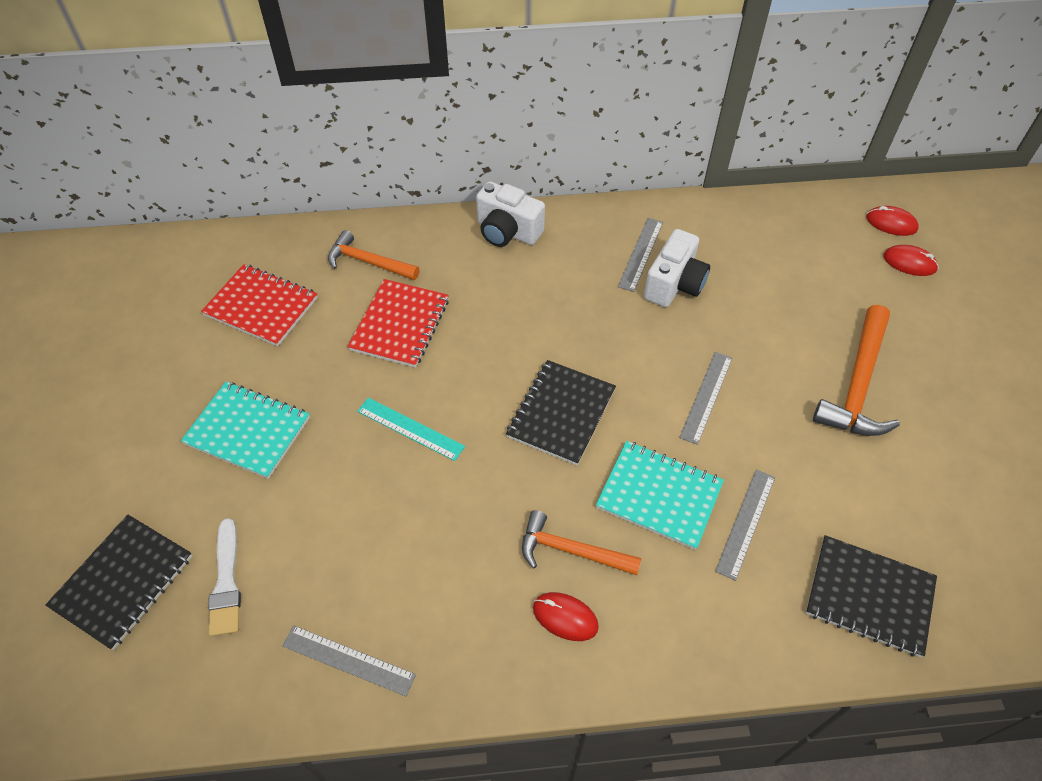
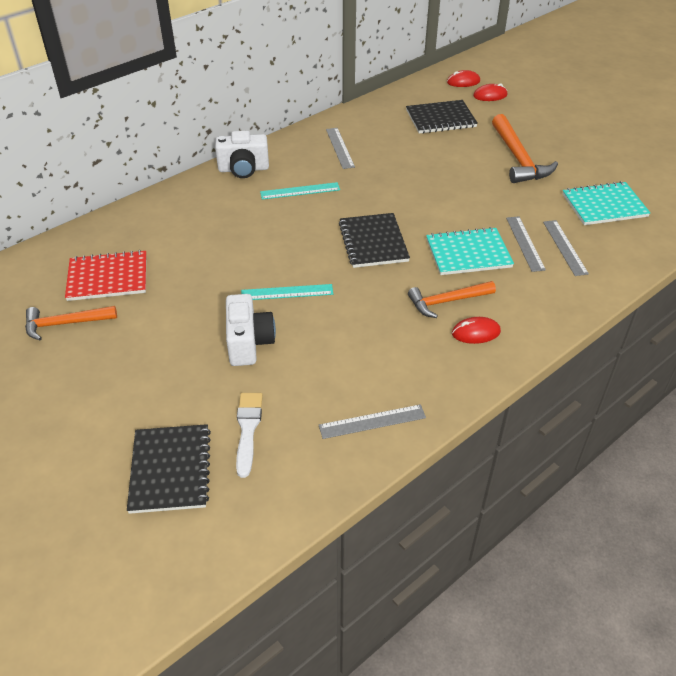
camera: 35 degrees left, 10 degrees down
turquoise notebook [181,382,310,479] -> turquoise notebook moved to [563,181,650,225]
white brush [208,518,241,636] -> white brush turned 135 degrees counterclockwise [236,393,263,478]
orange hammer [328,230,420,280] -> orange hammer moved to [25,306,117,341]
red notebook [347,279,449,368] -> none
white camera [644,229,710,307] -> white camera moved to [226,294,276,366]
grey ruler [679,352,733,445] -> grey ruler moved to [543,220,589,276]
black notebook [806,535,937,657] -> black notebook moved to [406,100,478,134]
none -> turquoise ruler [260,182,340,200]

